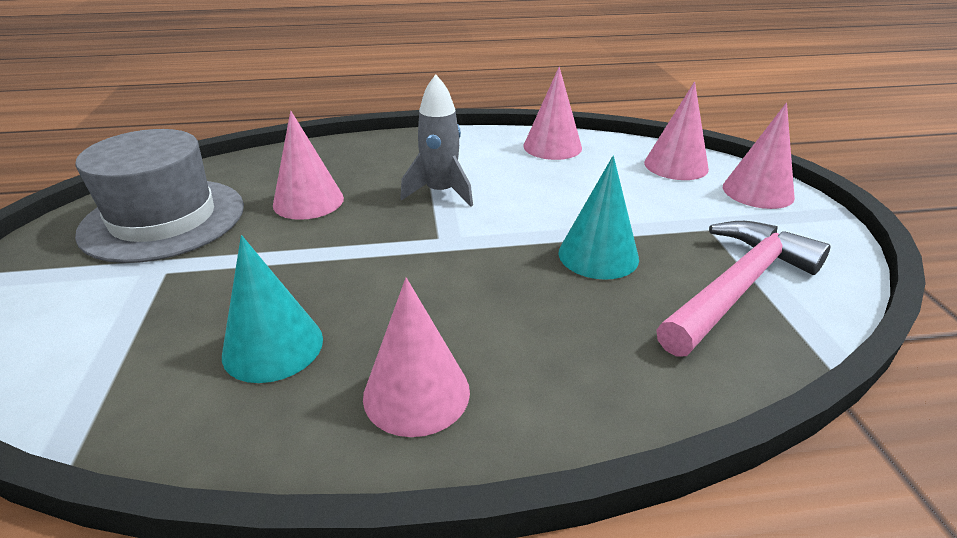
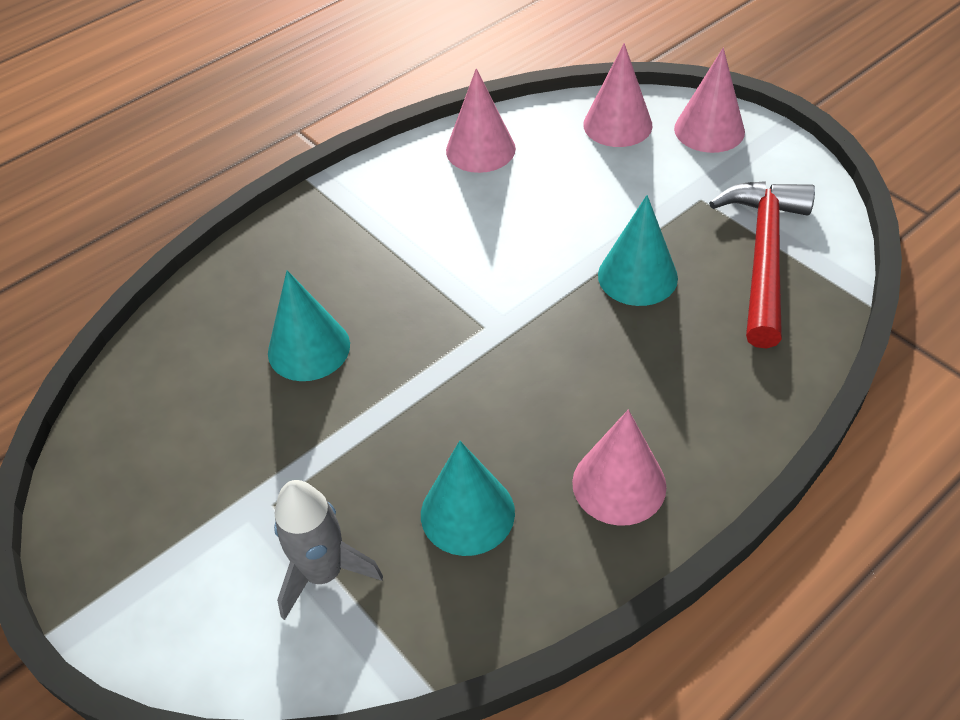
camera: 30 degrees left, 15 degrees up
grey hat [75,129,244,263] -> none
pink cone [273,111,344,220] -> turquoise cone [268,270,350,381]
grey rocket [400,74,473,207] -> grey rocket moved to [274,480,383,620]
pink hammer [656,221,831,357] -> red hammer [709,181,815,349]

